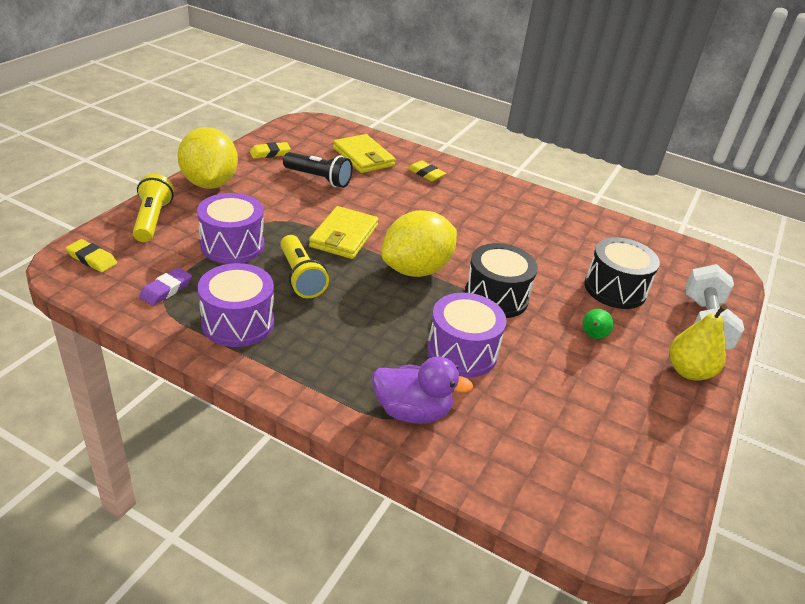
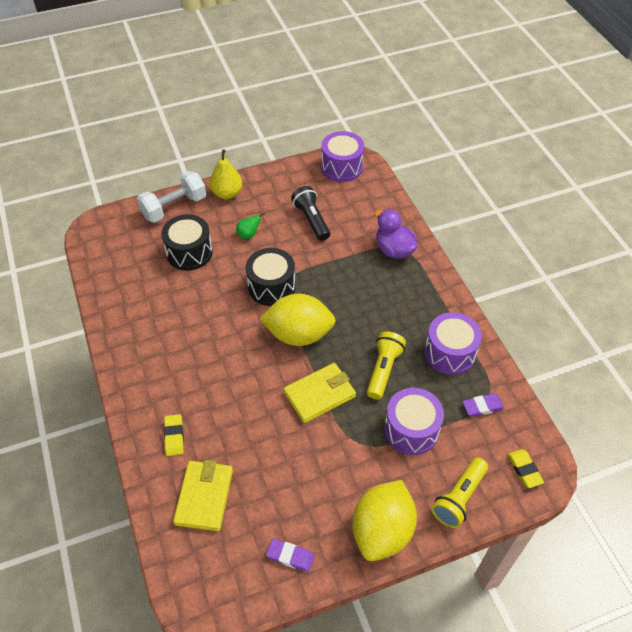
camera: 135 degrees left, 15 degrees up
yellow eraser [250,142,291,159] -> purple eraser [266,539,315,572]
black flashlight [283,152,353,188] -> black flashlight moved to [291,186,330,241]
purple drum [427,293,506,378] -> purple drum moved to [321,131,364,182]

